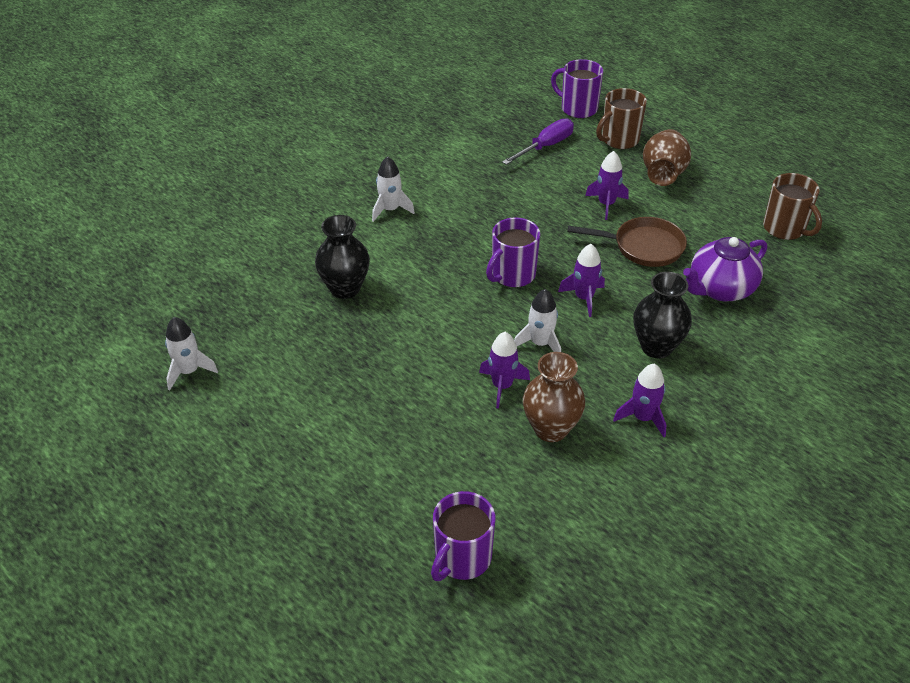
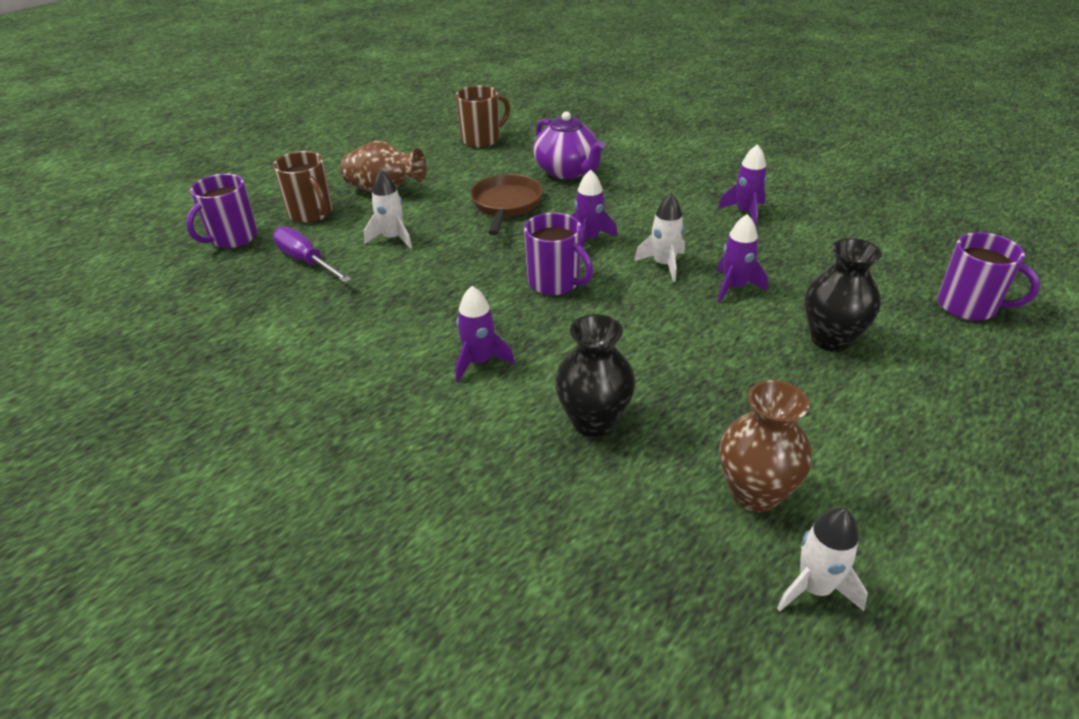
camera: 90 degrees left, 5 degrees down
white rocket [372,156,415,222] -> white rocket moved to [364,170,412,249]
brown vase [523,352,585,442] -> brown vase moved to [719,380,812,512]
purple rocket [585,151,628,220] -> purple rocket moved to [456,286,515,382]
black vase [633,272,692,358] -> black vase moved to [805,238,882,352]

